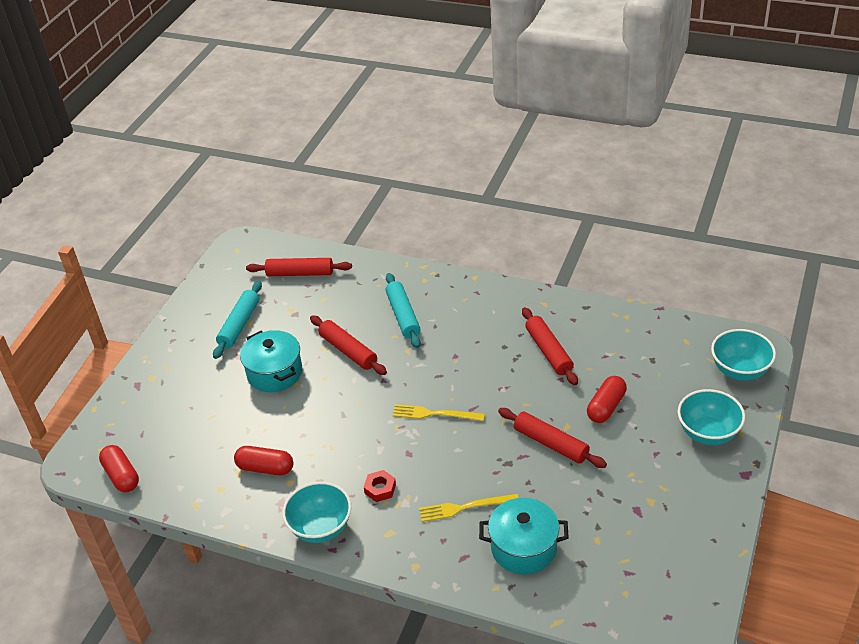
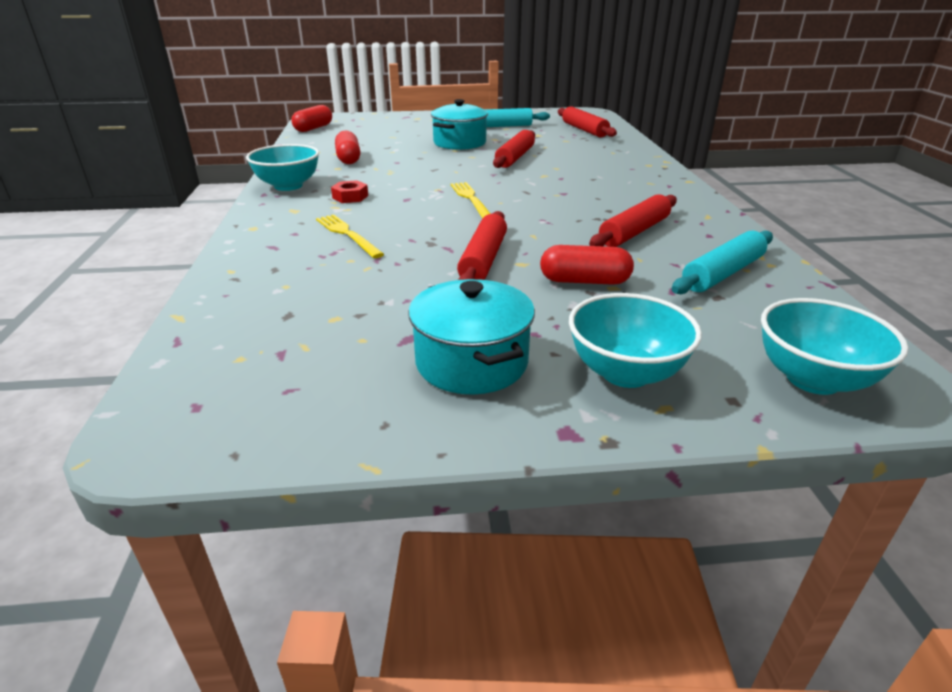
camera: 60 degrees right, 10 degrees down
turquoise rolling pin [386,273,421,348] -> turquoise rolling pin moved to [672,231,773,294]
turquoise pot [479,498,569,574] -> turquoise pot moved to [408,279,535,395]

